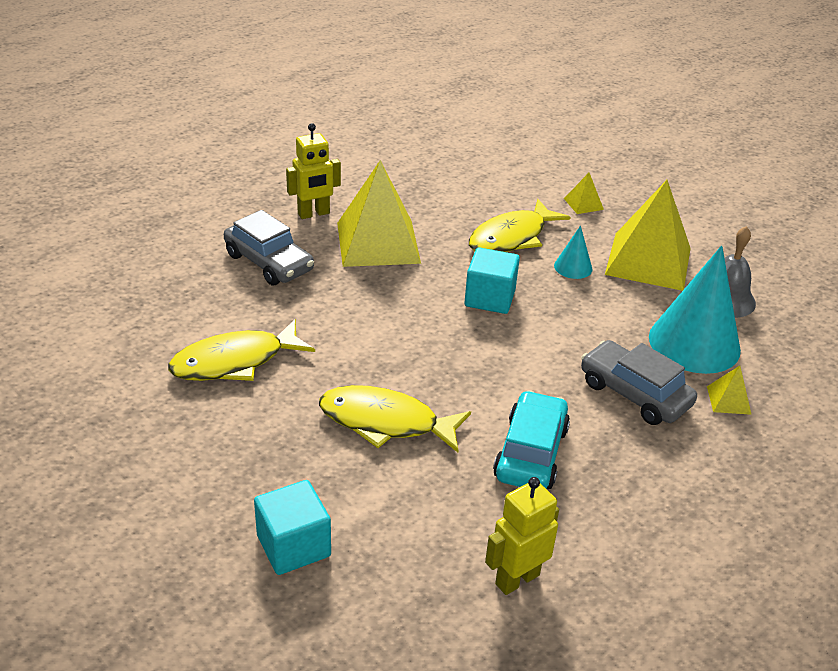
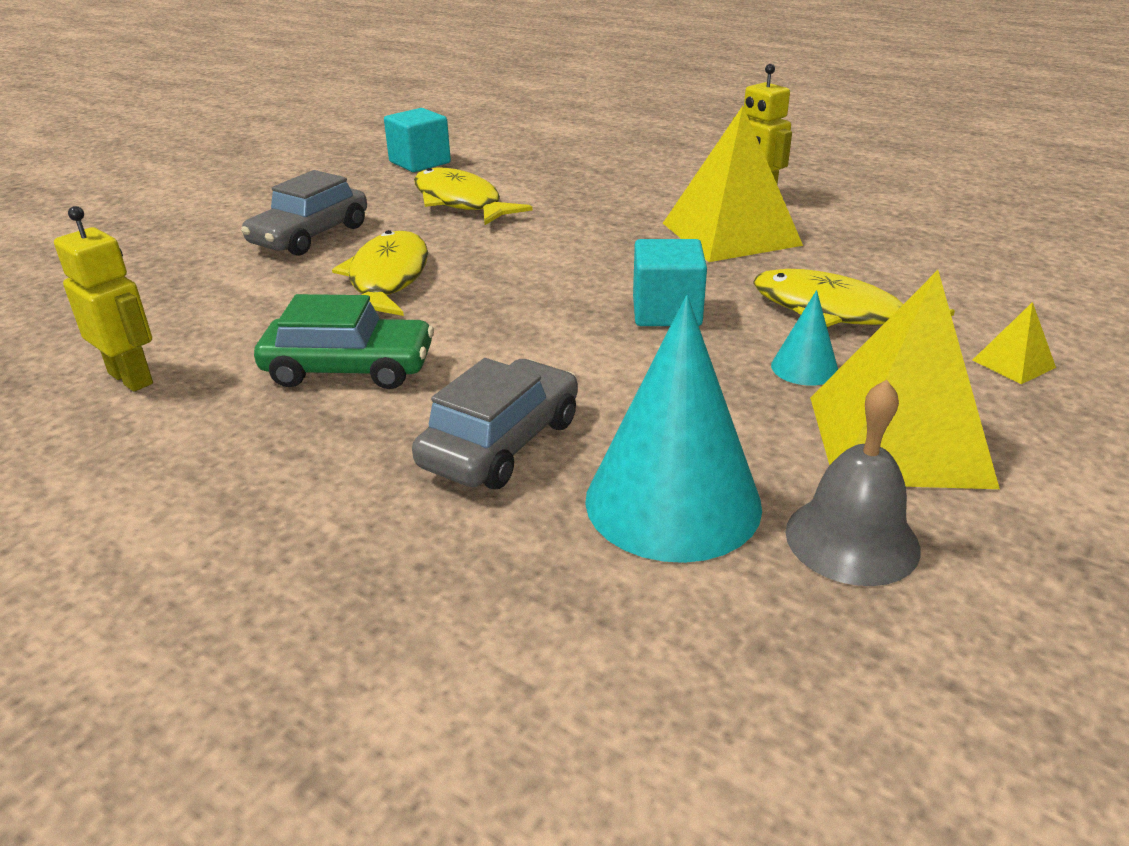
camera: 80 degrees right, 5 degrees down
grey car [224,210,314,285] -> grey car moved to [241,170,367,256]
turquoise cube [254,480,331,575] -> turquoise cube moved to [384,108,451,172]
turquoise car [493,390,570,489] -> green car [254,294,434,389]
yellow pyramid [707,366,752,415] -> none

